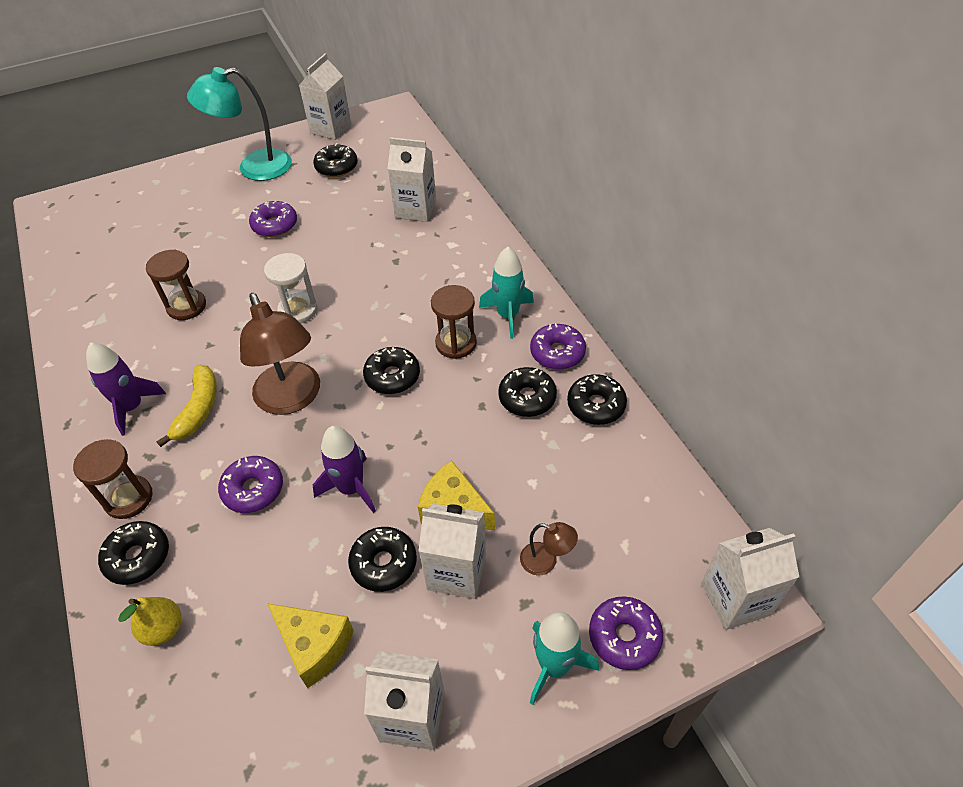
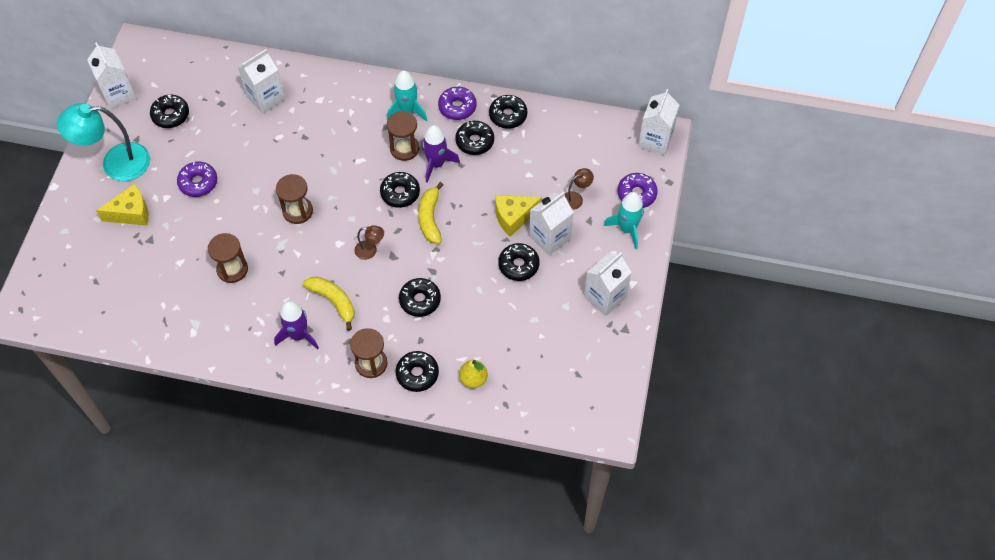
camera: 55 degrees left, 10 degrees up
turquoise lamp [187,67,292,181] -> turquoise lamp turned 60 degrees clockwise [57,103,150,181]
purple donut [218,456,283,513] -> black donut [399,278,441,317]
brown lamp [240,293,320,415] -> brown lamp [355,225,384,260], size x0.45
white hourglass [264,253,317,324] -> brown hourglass [276,174,313,224]
yellow cheese [267,603,354,688] -> yellow cheese moved to [96,184,148,226]
purple rocket [313,426,376,513] -> purple rocket moved to [422,125,460,183]
none -> yellow banana [419,182,443,244]

